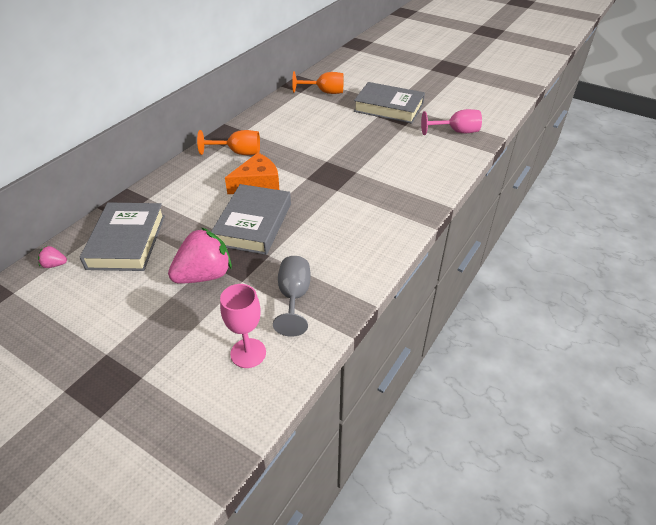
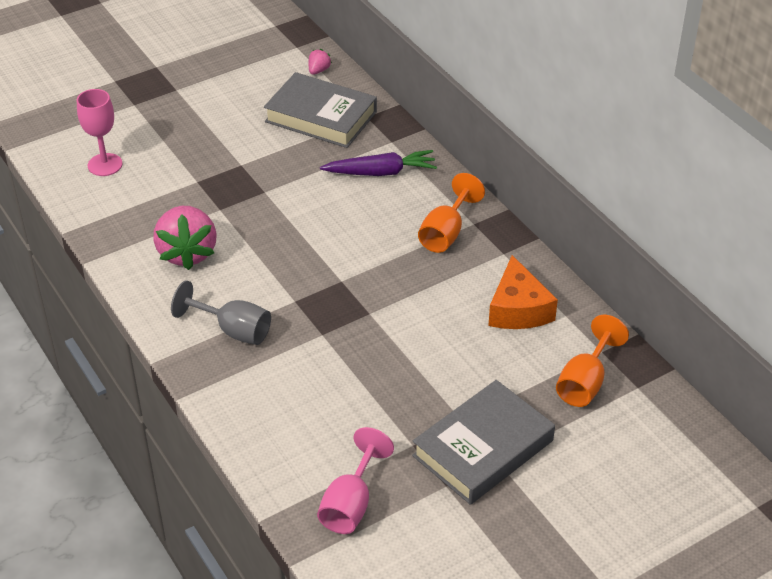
camera: 115 degrees right, 0 degrees up
pink strawberry [168,227,232,283] -> pink strawberry moved to [153,206,217,270]
grey book [211,184,291,255] -> none
orange cheese [225,153,279,194] -> orange cheese moved to [488,255,558,329]
grey goblet [273,256,311,337] -> grey goblet moved to [171,280,271,345]
none -> purple carrot [320,150,437,176]

